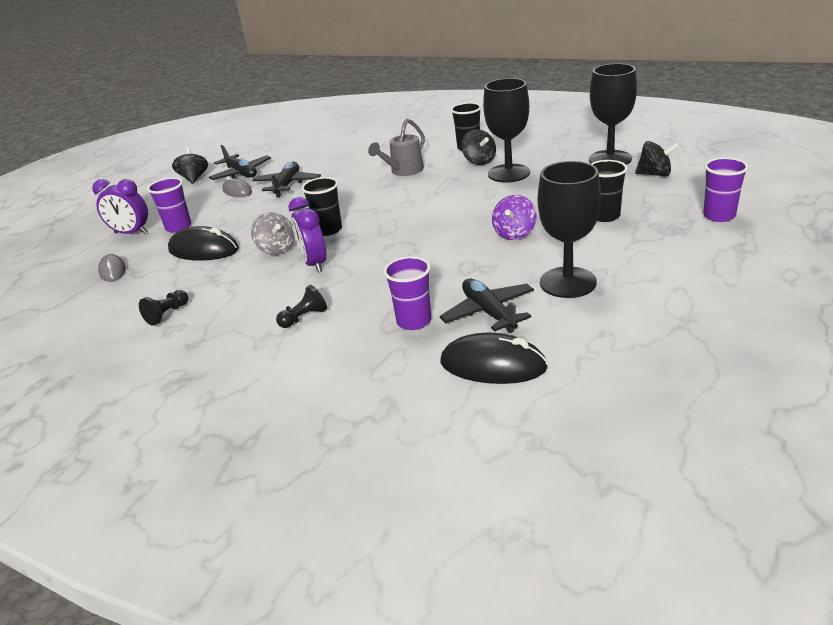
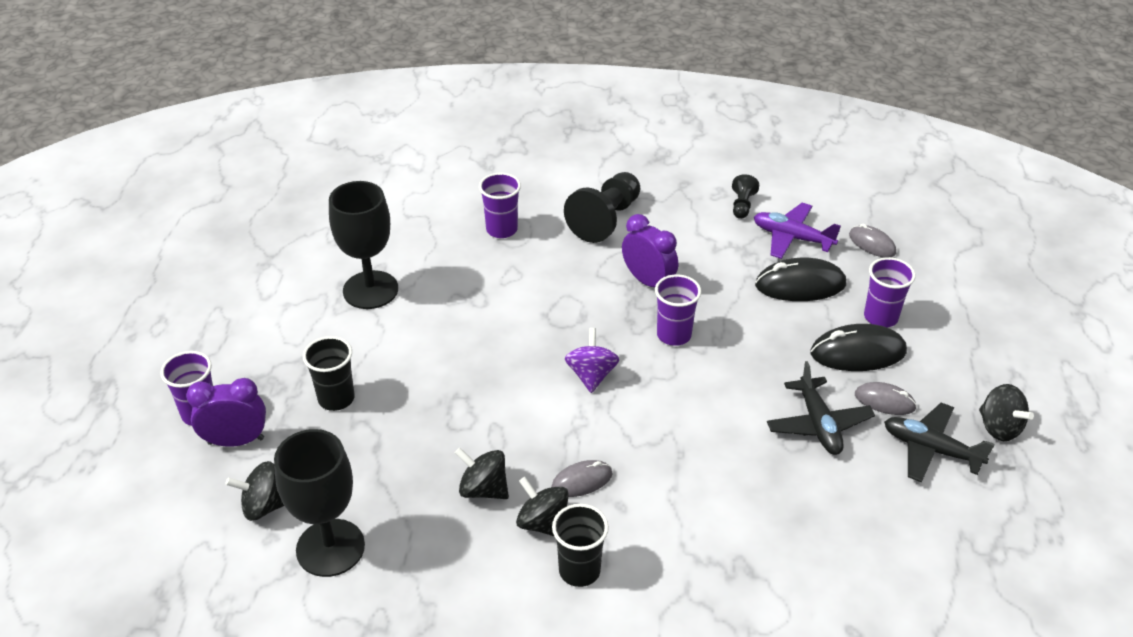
camera: 155 degrees right, 10 degrees up
purple clock [92,179,148,234] -> purple clock moved to [186,378,266,447]
grey spinning top [251,213,295,255] -> none
black pawn [276,285,327,328] -> black pawn [564,172,640,243], size x1.99
black cup [301,177,342,236] -> purple cup [655,274,701,346]
grey watering can [368,119,425,176] -> none
black plane [440,278,534,333] -> none
black mouse [441,333,548,384] -> black mouse moved to [810,324,907,371]
black goblet [483,78,530,182] -> black spinning top [455,448,509,499]
purple spinning top [492,195,537,240] -> purple spinning top moved to [565,328,620,393]
none -> grey mouse [551,460,613,497]
none -> purple plane [754,203,841,259]

